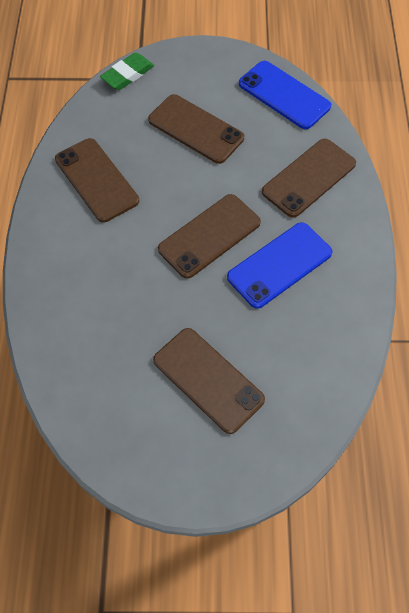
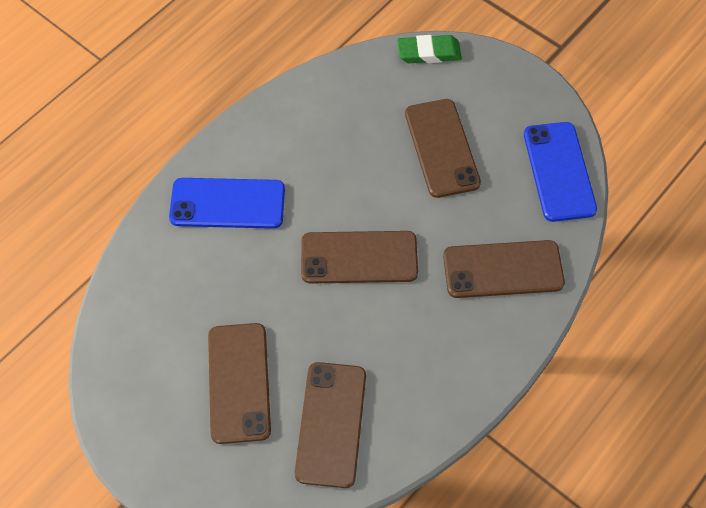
camera: 40 degrees right, 0 degrees up
brown phone [55,138,139,222] -> brown phone moved to [295,362,366,488]
blue phone [227,222,332,309] -> blue phone moved to [169,178,285,229]

